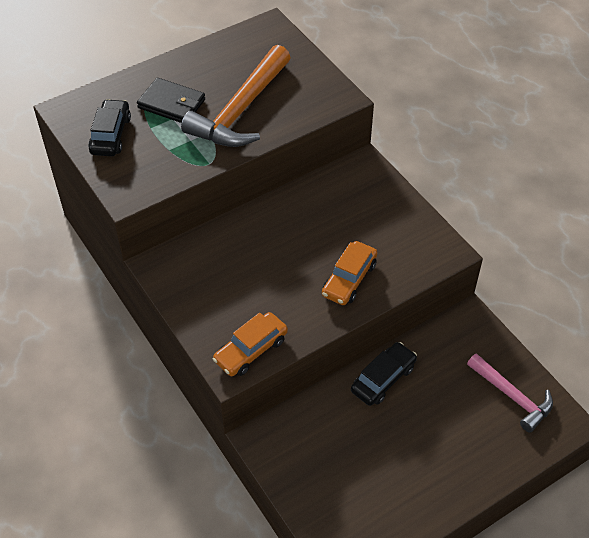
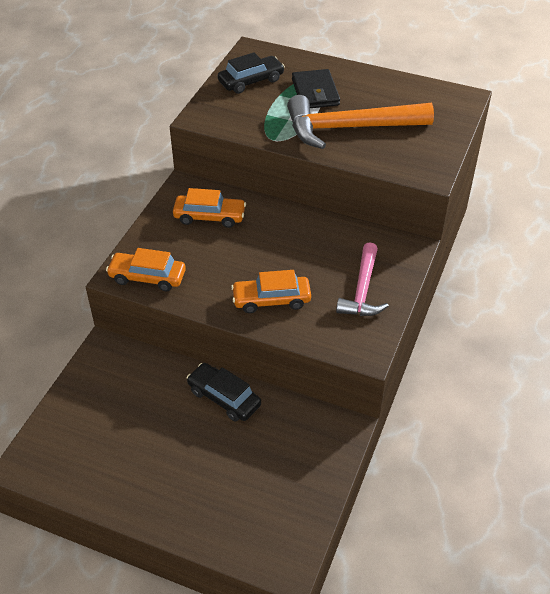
camera: 55 degrees right, 5 degrees down
black car [351,342,417,406] -> black car turned 150 degrees counterclockwise [186,363,261,422]
pink hammer [467,353,553,433] -> pink hammer moved to [336,242,389,316]
none -> orange car [173,188,246,228]

